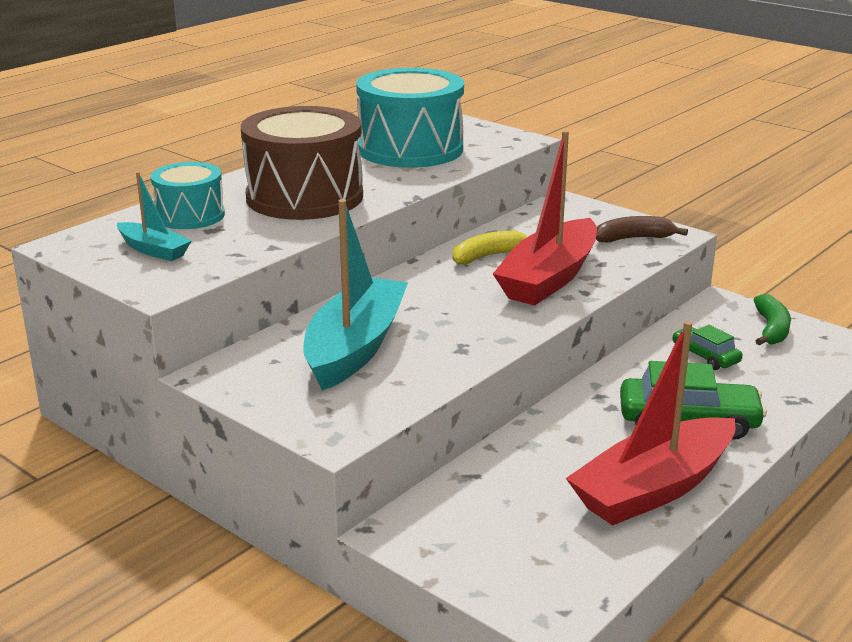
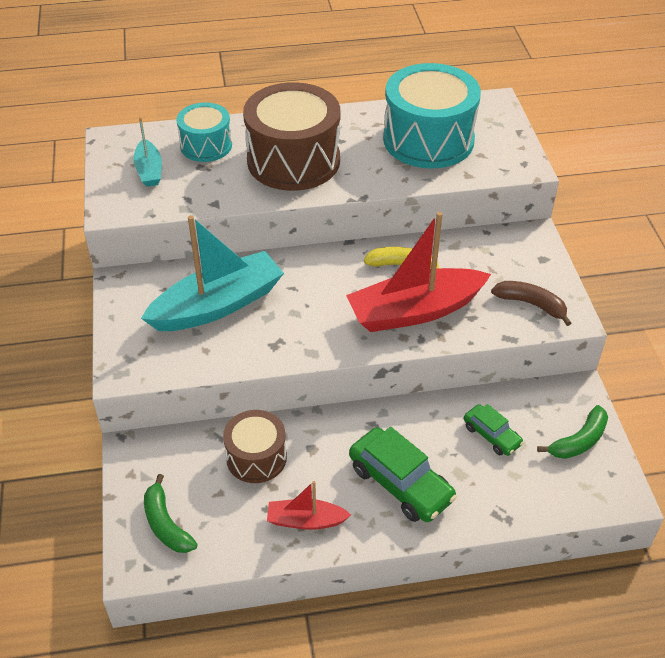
camera: 40 degrees right, 20 degrees up
red boat [566,321,736,526] -> red boat [267,481,351,530], size x0.50
green car [672,325,743,370] -> green car turned 135 degrees clockwise [464,404,524,456]
none -> green banana [144,474,197,553]
none -> brown drum [223,410,287,483]

